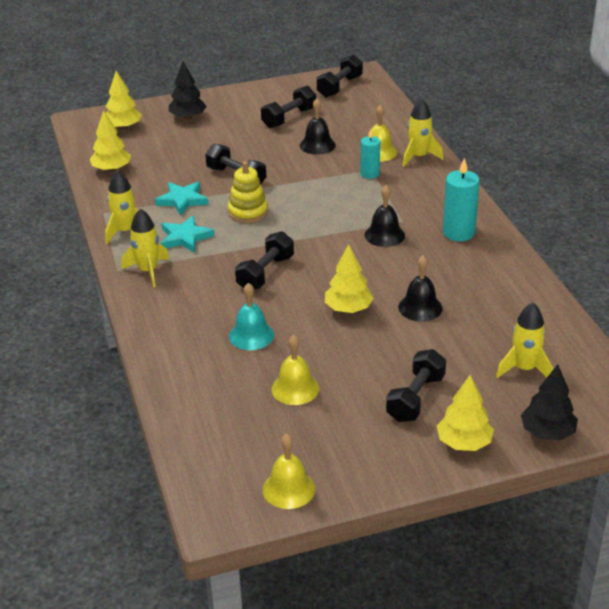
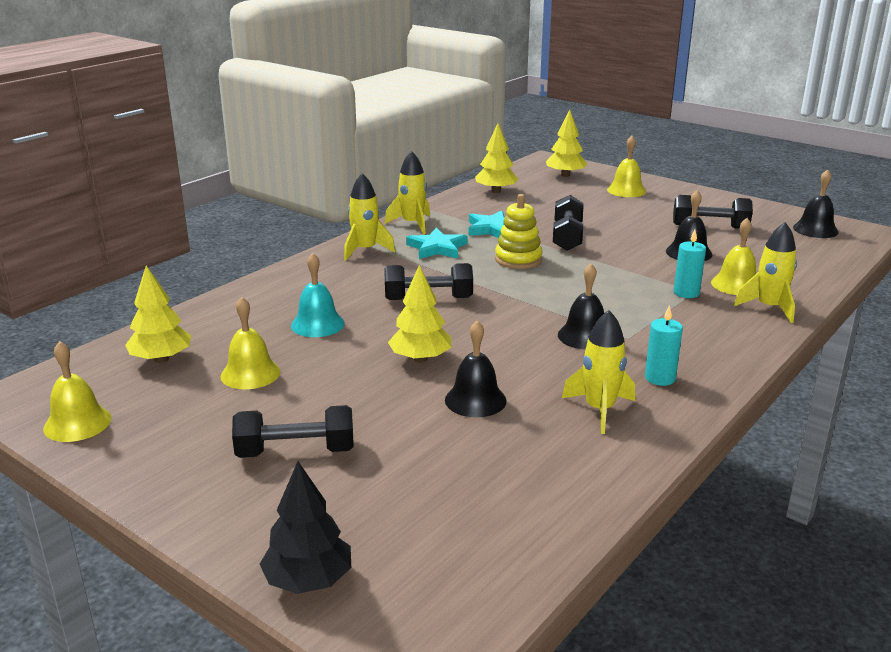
camera: 55 degrees right, 10 degrees down
black tree [168,61,207,120] -> yellow bell [607,136,646,197]
black dumbbell [317,54,363,97] -> black bell [793,169,839,238]
yellow tree [437,375,494,451] -> yellow tree moved to [125,265,191,363]
turquoise candle [443,158,480,241] -> turquoise candle [645,305,683,386], size x0.64
yellow rocket [496,303,553,378] -> yellow rocket moved to [562,310,635,434]

